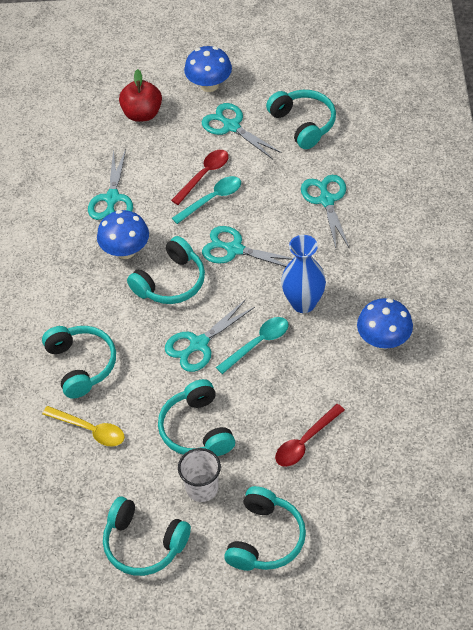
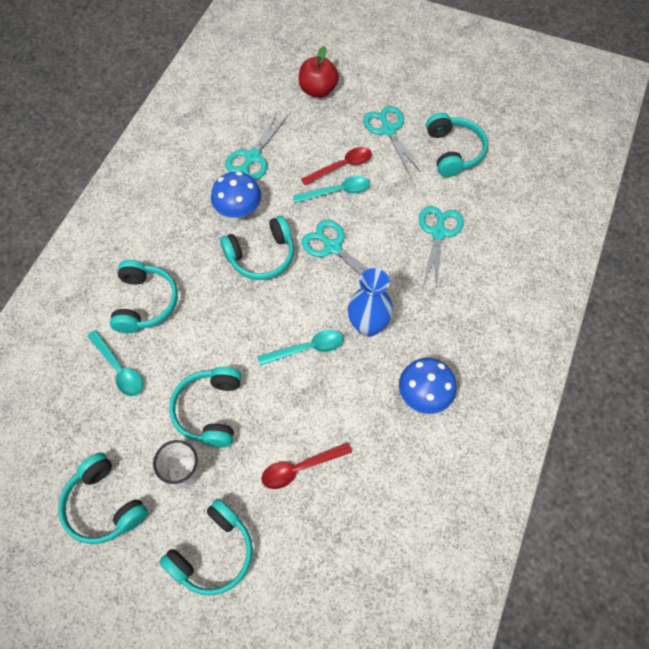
camera: 20 degrees right, 10 degrees up
yellow spoon [42,406,125,446] -> turquoise spoon [87,330,143,396]
turquoise scissors [165,299,255,372] -> none
blue mushroom [184,46,232,92] -> none

